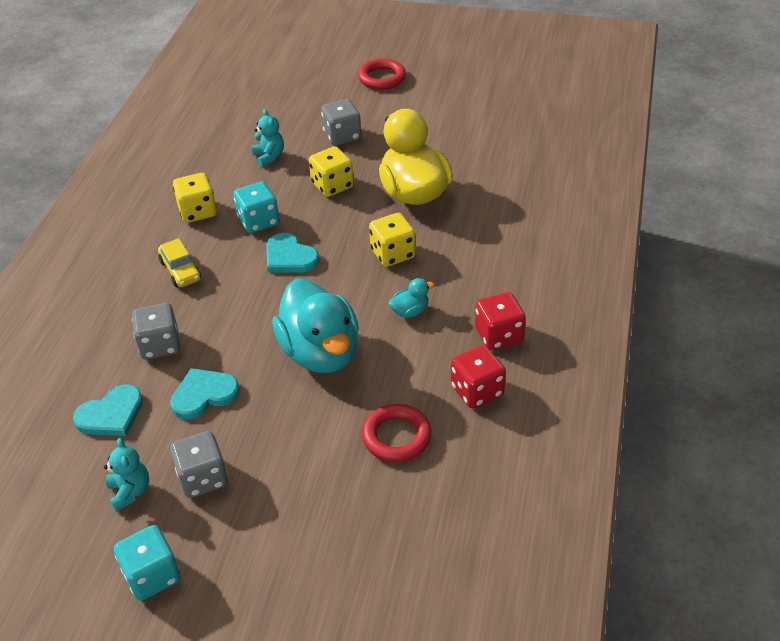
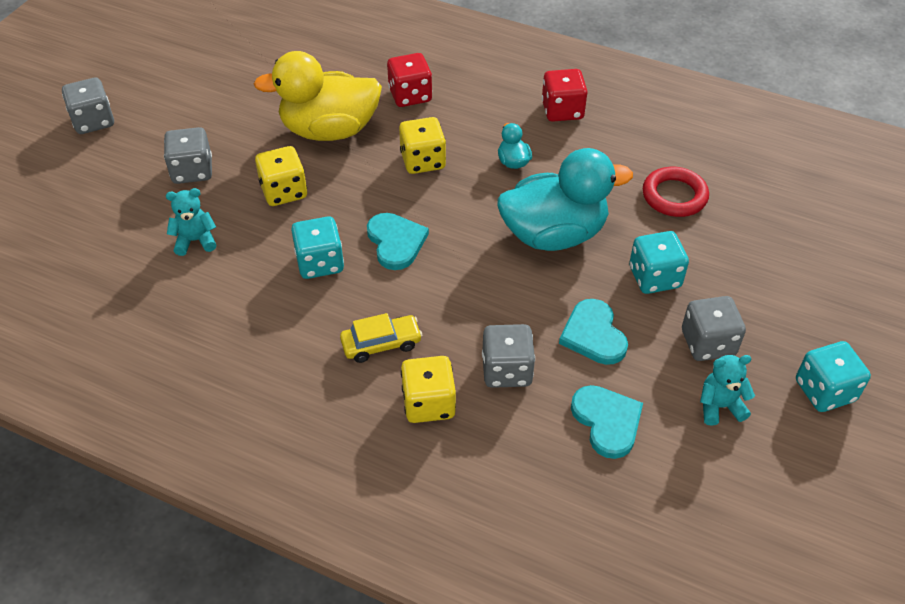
camera: 80 degrees left, 5 degrees up
yellow dice [173,173,217,223] -> yellow dice moved to [401,356,456,423]
turquoise heart [267,233,319,273] -> turquoise heart turned 75 degrees counterclockwise [367,213,429,270]
red ring [358,59,406,90] -> grey dice [62,78,114,134]
red dice [451,345,506,409] -> red dice moved to [387,53,432,107]
none -> turquoise dice [629,231,689,294]

